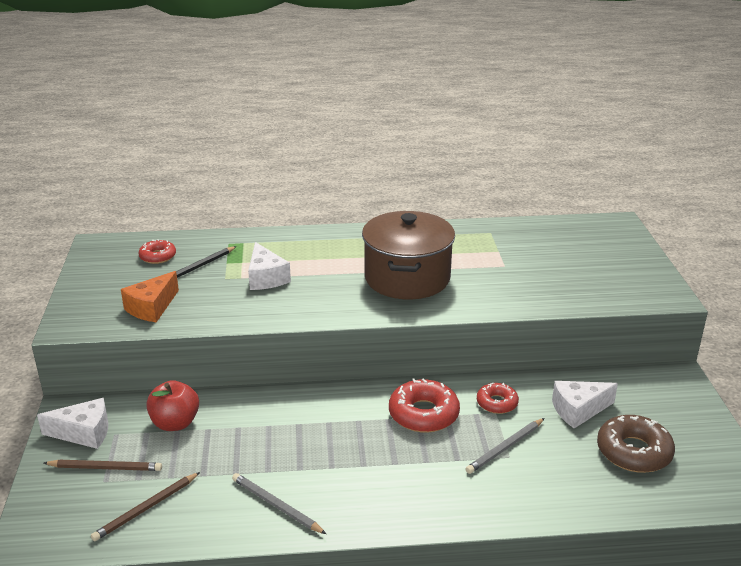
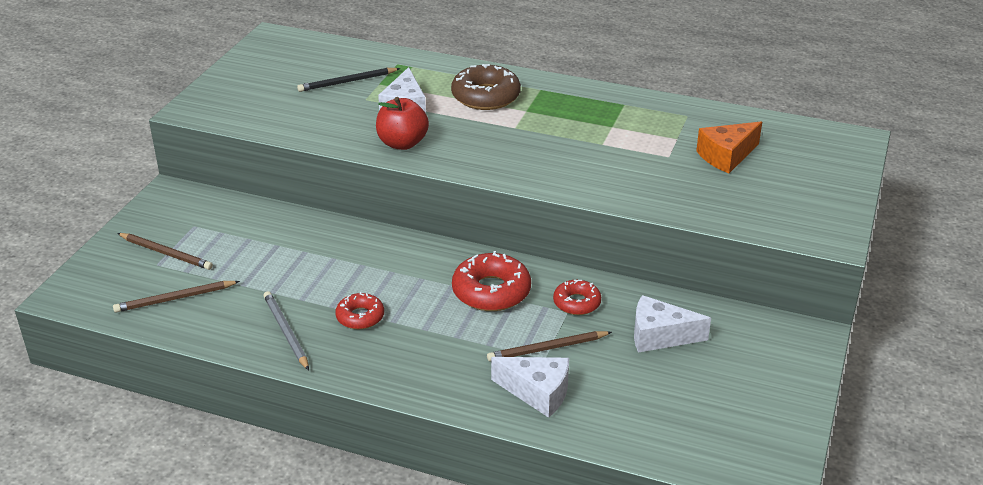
camera: 25 degrees right, 5 degrees up
white cheese [37,398,108,449] -> white cheese moved to [491,357,569,418]
orange cheese [121,271,179,322] -> orange cheese moved to [696,122,762,173]
red donut [138,239,176,264] -> red donut moved to [335,292,384,330]
red apple [146,380,199,431] -> red apple moved to [376,97,429,150]
brown pot [362,211,455,299] -> none
grey pencil [466,418,544,474] -> brown pencil [487,331,612,361]
brown donut [597,415,675,473] -> brown donut moved to [451,64,521,110]

